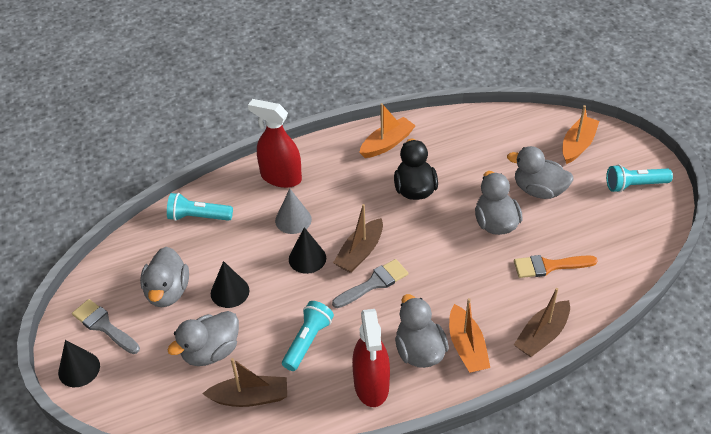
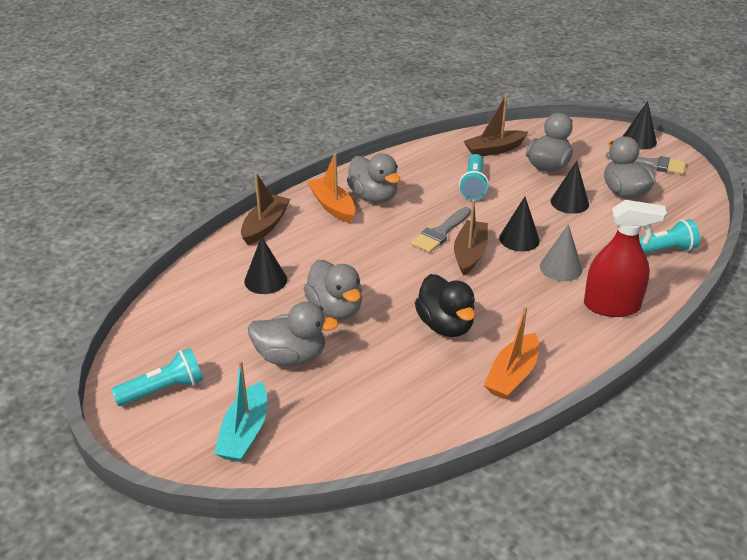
camera: 160 degrees right, 10 degrees down
red spray bottle [352,309,390,407] -> none
orange brush [514,255,598,278] -> black cone [244,236,287,294]
orange boat [562,105,599,164] -> turquoise boat [214,361,267,462]

